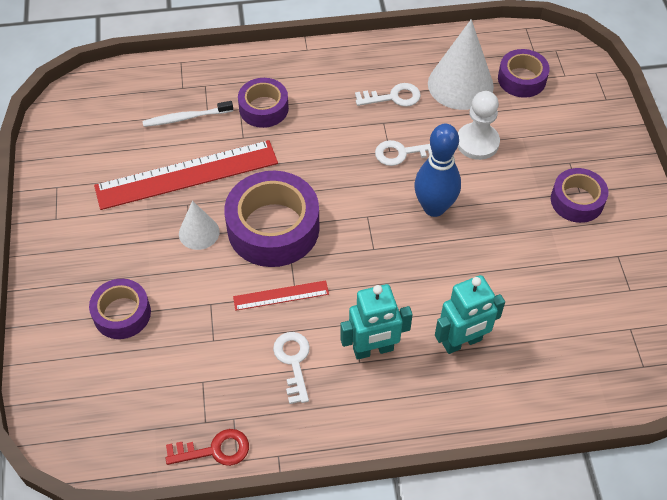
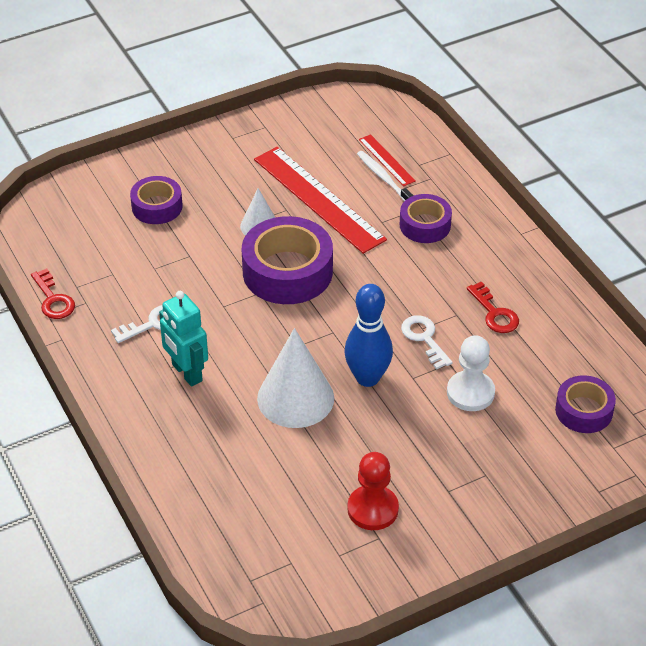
camera: 70 degrees right, 10 degrees down
red ruler [233,280,329,311] -> red ruler moved to [359,134,416,186]
white key [355,83,421,107] -> red key [467,281,519,333]
white cone [428,19,494,110] -> white cone moved to [257,328,334,428]
turquoise robot [435,275,505,354] -> none
purple tape [551,168,608,223] -> none
none -> red pawn [348,452,399,530]

